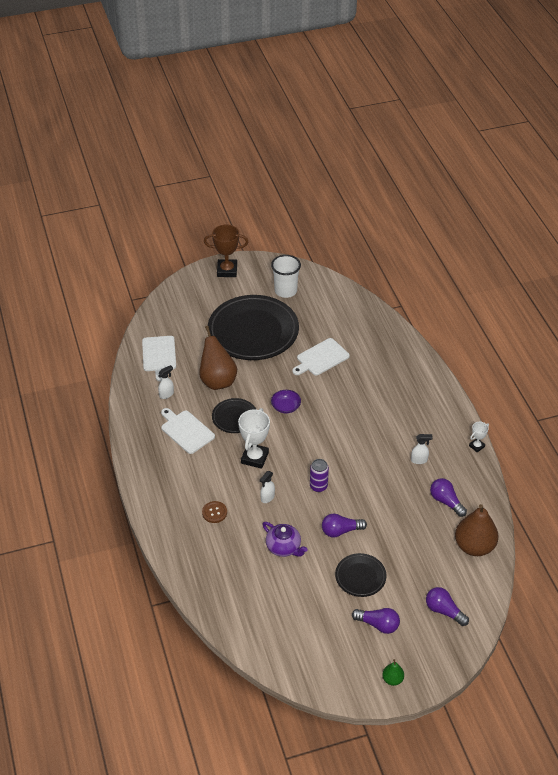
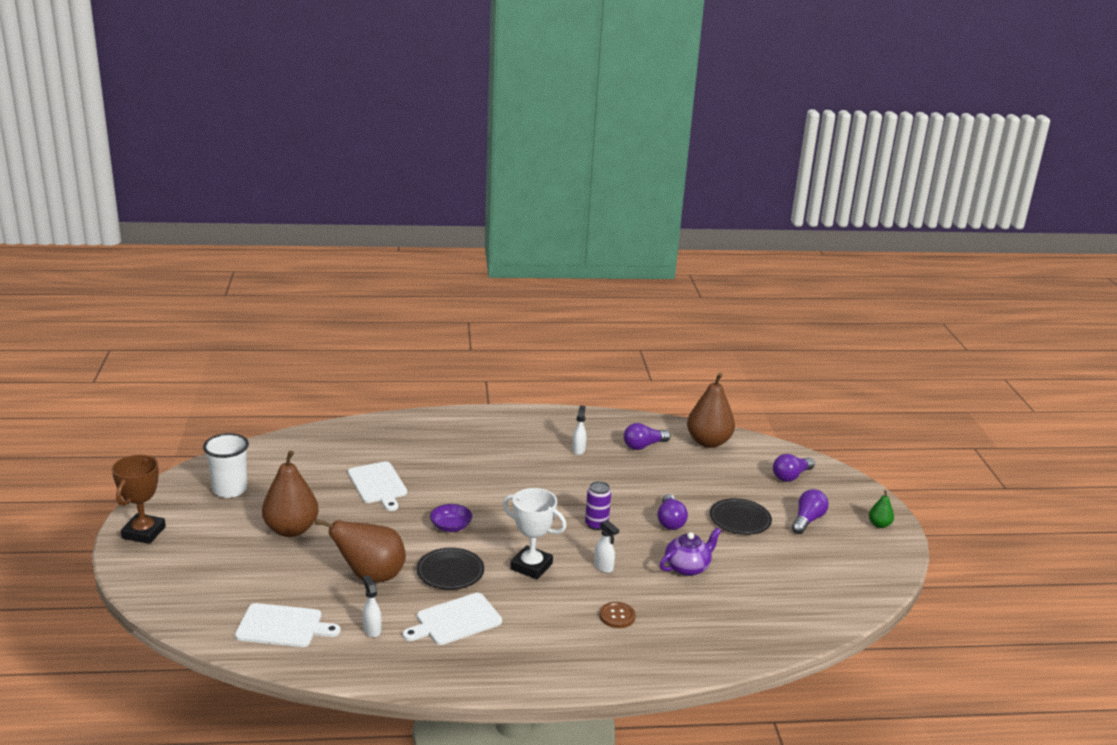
camera: 80 degrees left, 20 degrees down
black plate [208,295,299,360] -> brown pear [262,451,319,537]
white trophy [469,422,489,452] -> none

